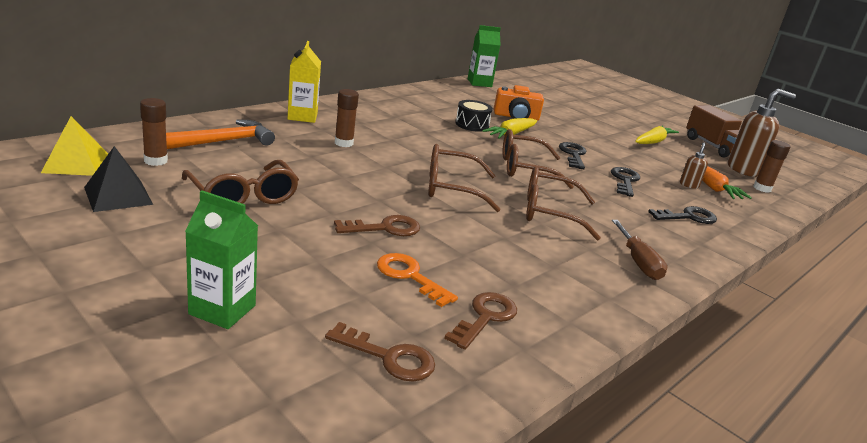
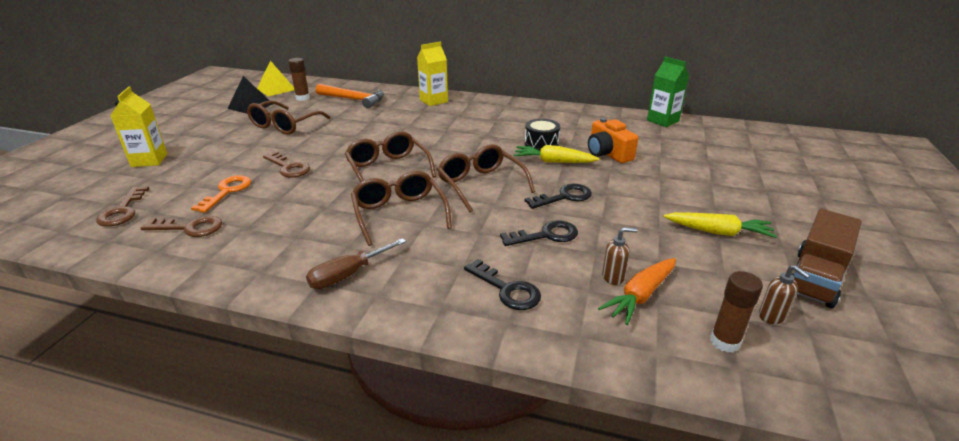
camera: 65 degrees right, 5 degrees up
green carton [185,190,258,329] -> yellow carton [110,87,167,167]
brown glue stick [335,89,359,147] -> none
brown soap dispenser [728,89,796,177] -> brown soap dispenser [759,265,810,324], size x0.48

